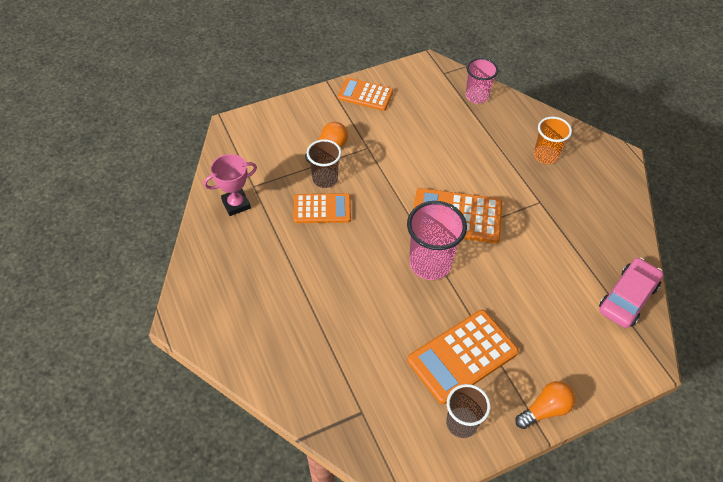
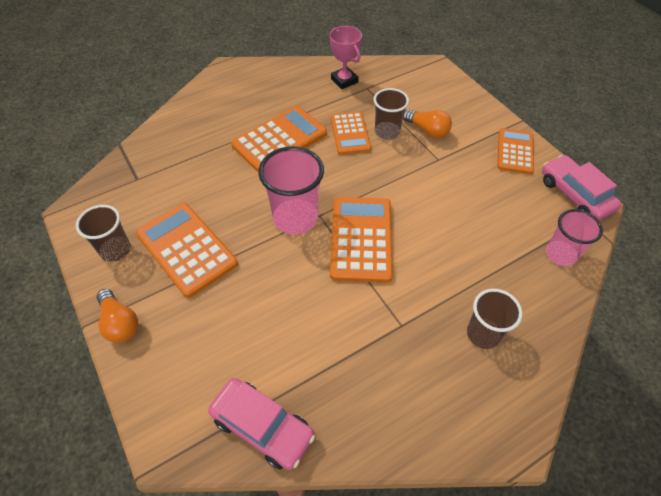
camera: 85 degrees right, 0 degrees up
orange cup [534,117,572,164] -> brown cup [467,289,522,349]
none -> orange calculator [231,106,327,172]
none -> pink car [542,155,621,220]

